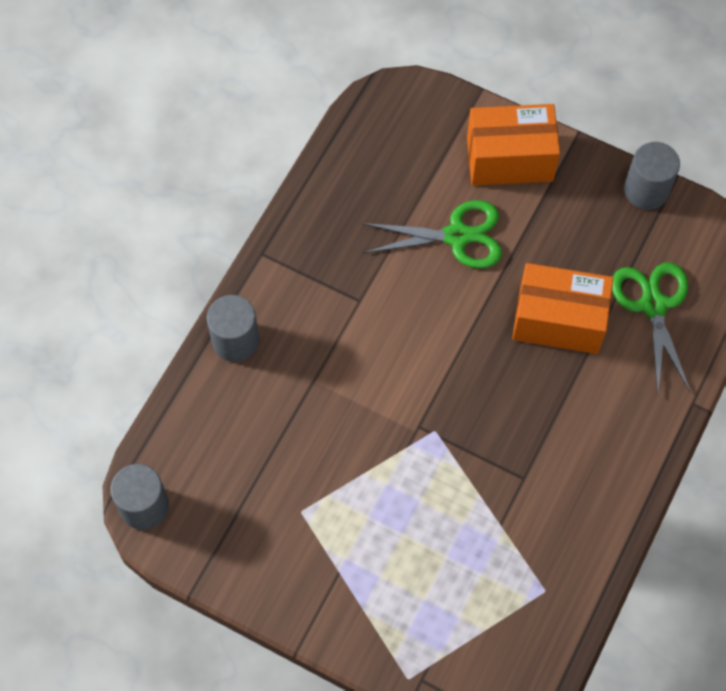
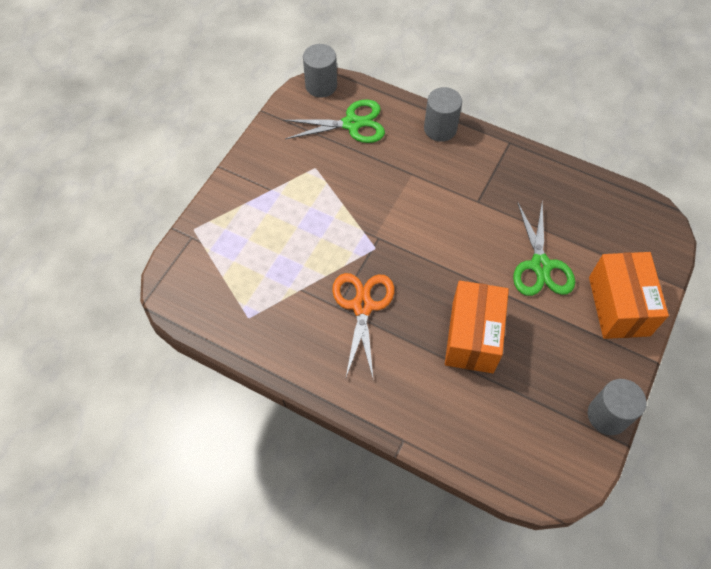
camera: 90 degrees right, 5 degrees down
green scissors [612,262,691,393] -> green scissors moved to [283,99,385,143]
none -> orange scissors [332,273,394,381]

